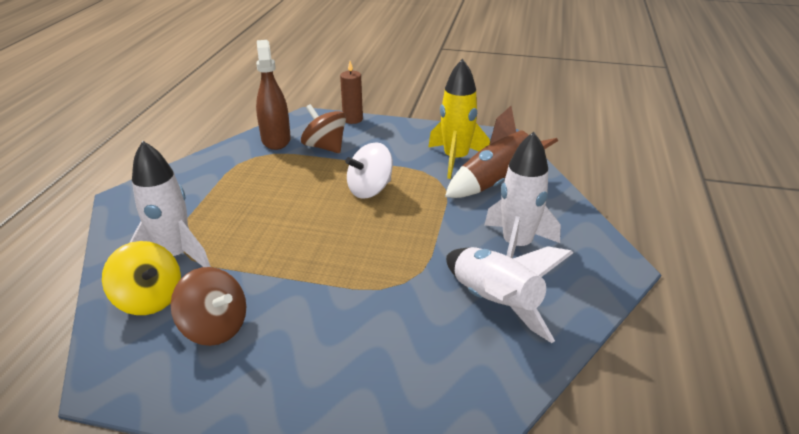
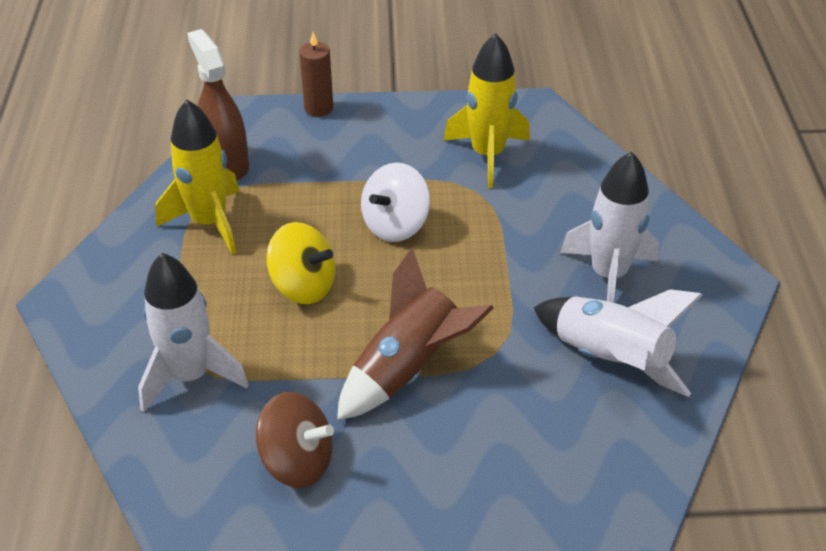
camera: 15 degrees left, 10 degrees up
yellow spinning top [102,241,181,315] -> yellow spinning top moved to [266,222,336,304]
brown spinning top [301,104,346,153] -> none
brown rocket [445,106,558,198] -> brown rocket moved to [337,247,494,420]
none -> yellow rocket [155,100,240,254]

